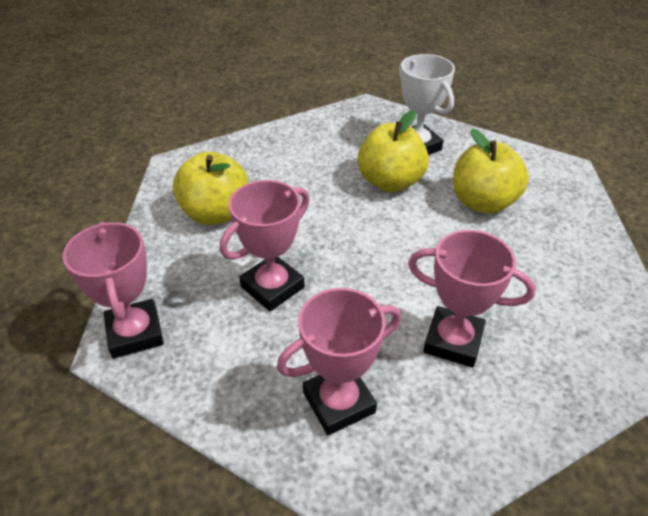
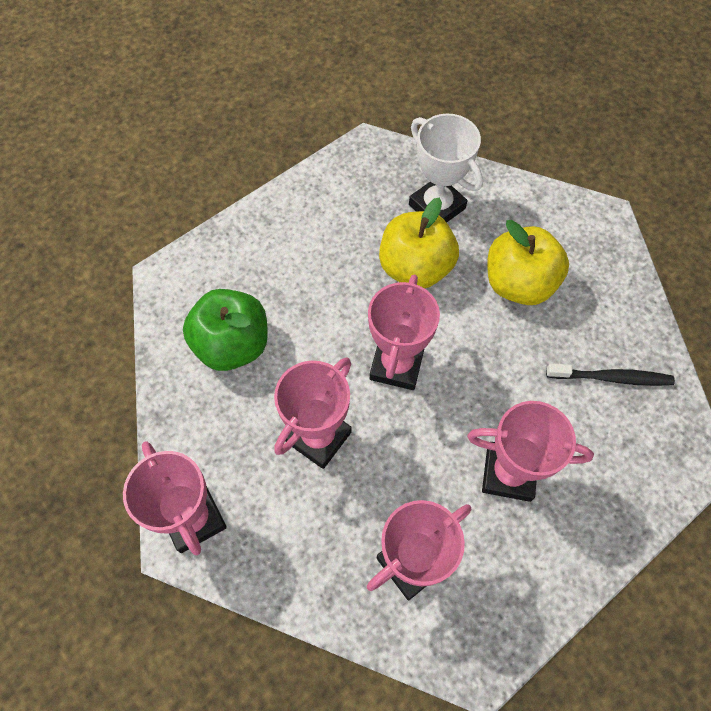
camera: 10 degrees left, 20 degrees up
yellow apple [173,152,248,225] -> green apple [183,289,268,371]
none -> pink trophy [368,275,440,390]
none -> black toothbrush [546,363,675,386]

